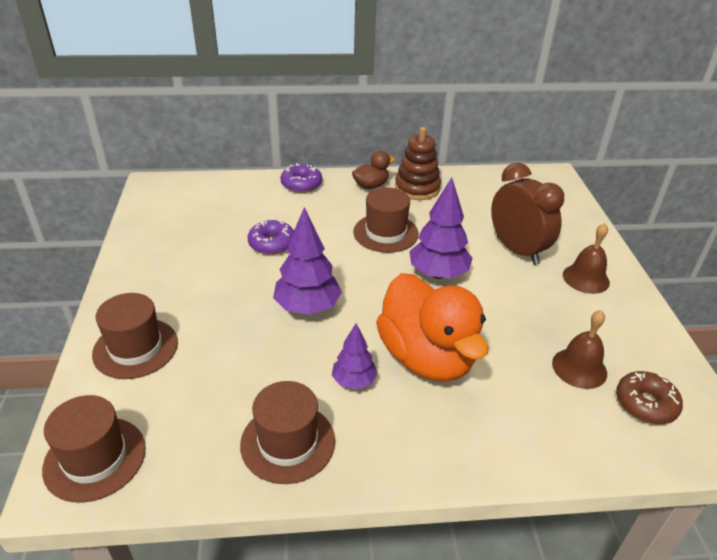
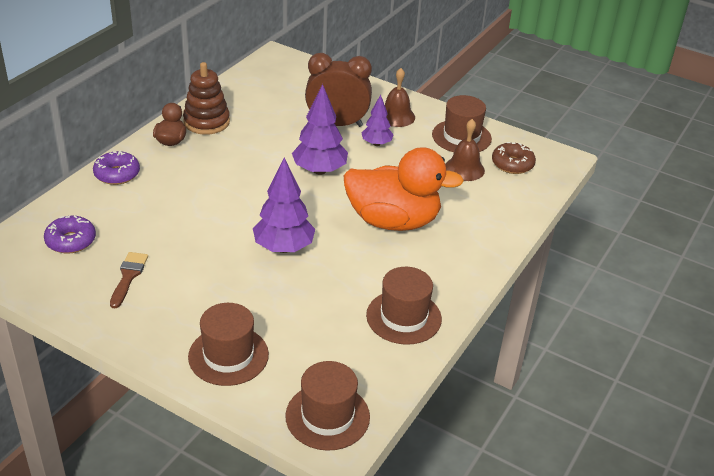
camera: 55 degrees left, 0 degrees up
purple donut [248,220,294,255] -> purple donut moved to [44,215,96,254]
purple tree [332,324,378,390] -> purple tree moved to [361,95,394,146]
brown hat [353,187,419,253] -> brown hat moved to [432,95,492,152]
none -> brown brush [110,252,148,308]

